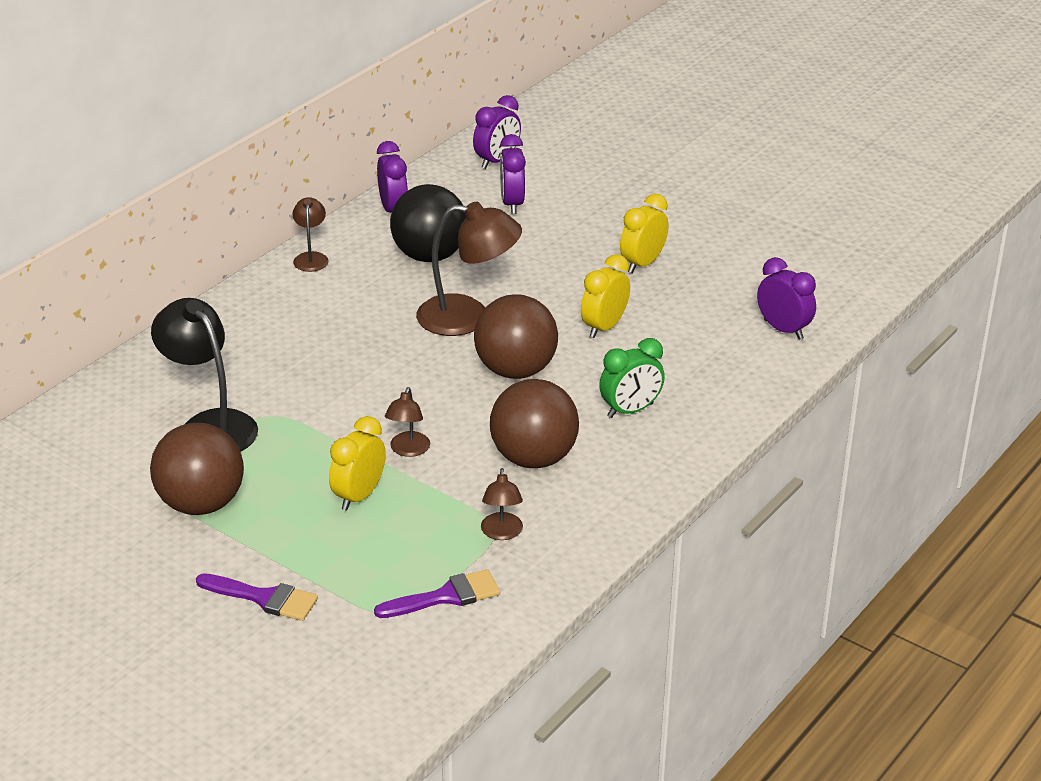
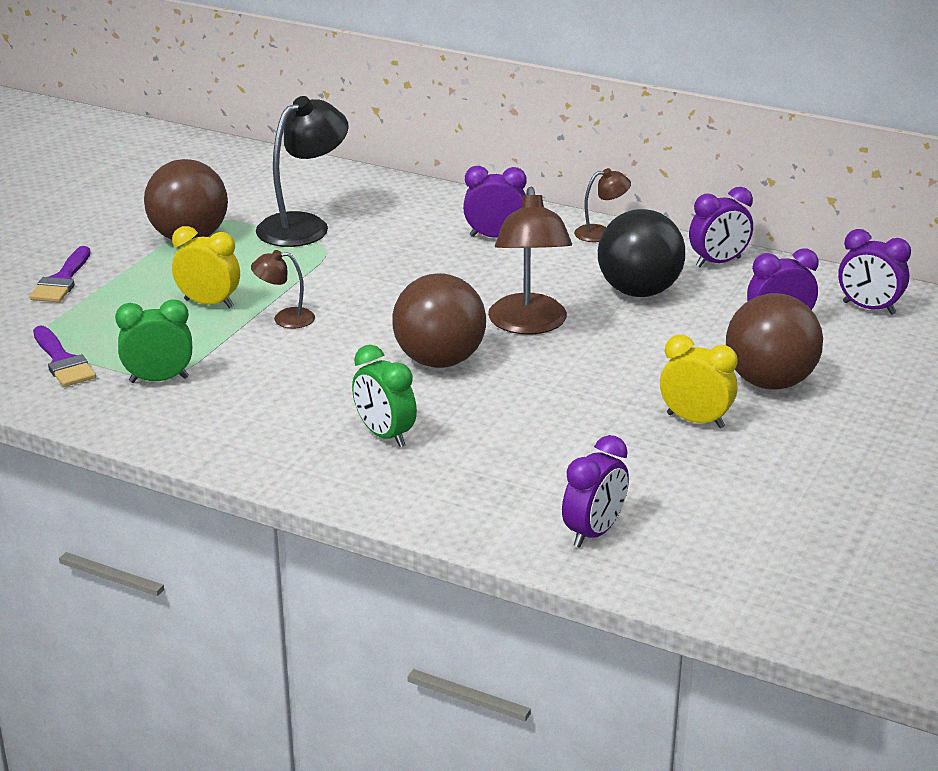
camera: 80 degrees right, 5 degrees down
brown lamp [481,468,523,540] -> green clock [115,299,192,383]
brown ball [490,379,579,468] -> brown ball moved to [726,293,823,390]
yellow clock [581,254,630,338] -> none
none -> purple clock [463,166,527,238]

